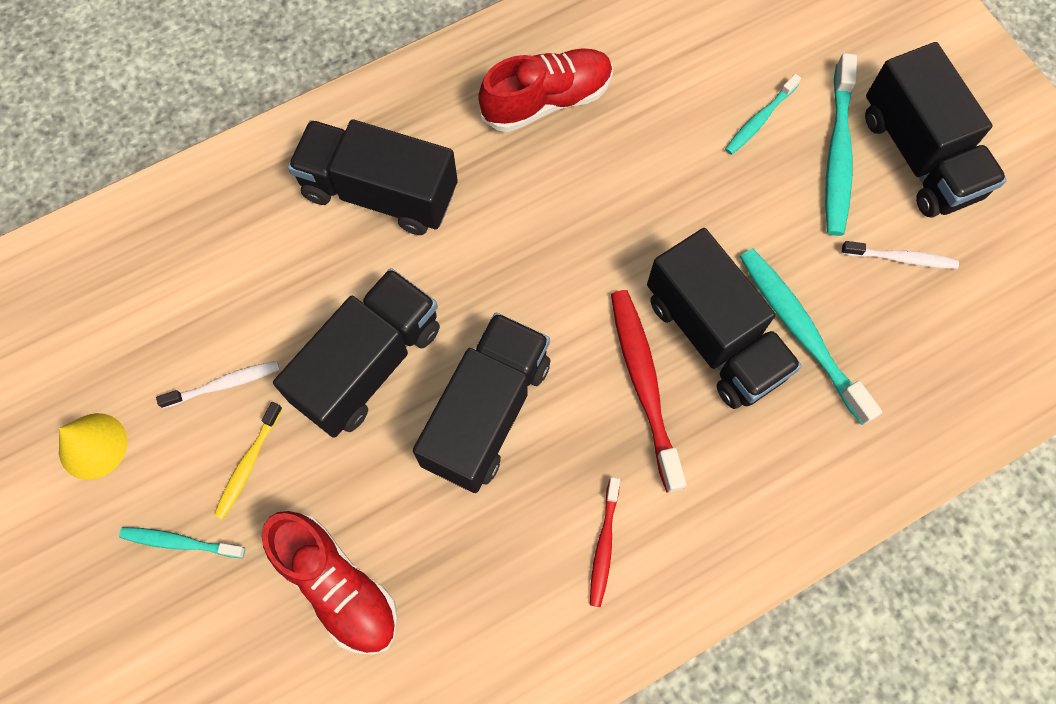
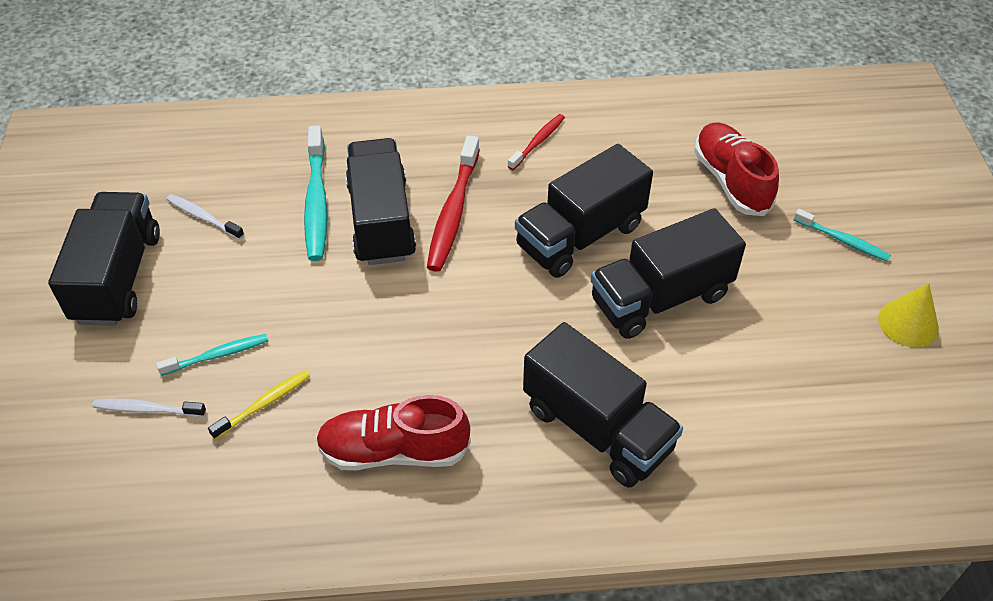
camera: 155 degrees left, 20 degrees down
white toothbrush [156,361,280,409] -> white toothbrush moved to [92,399,206,417]
yellow toothbrush [214,402,283,519] -> yellow toothbrush moved to [208,370,310,440]
turquoise toothbrush [825,53,857,236] -> none

